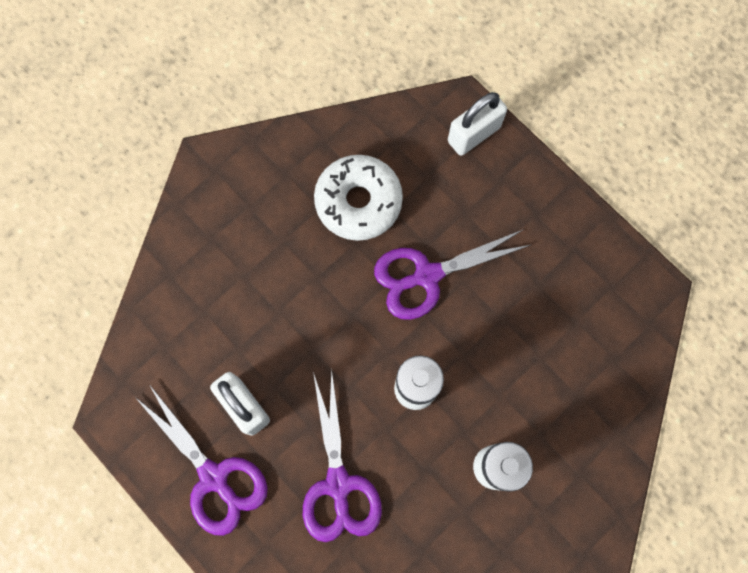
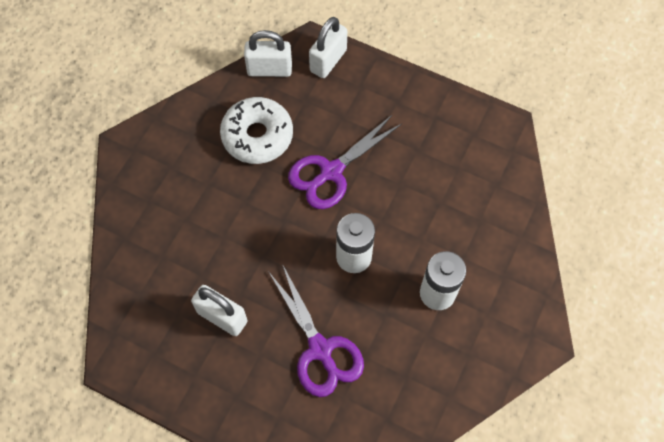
camera: 20 degrees left, 10 degrees down
purple scissors [135,384,268,536] -> none
none -> white padlock [244,30,292,77]

